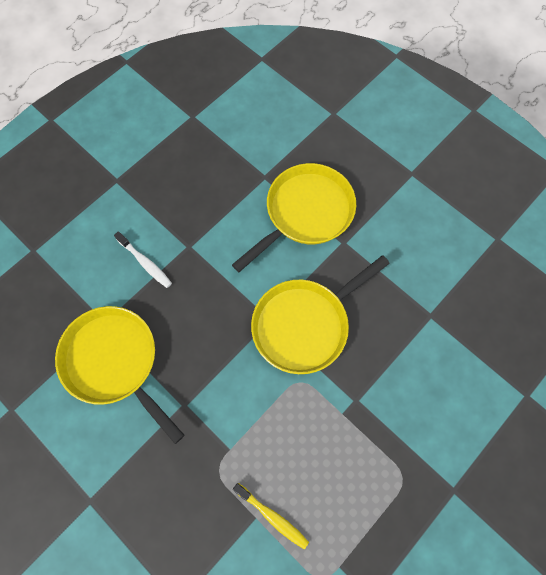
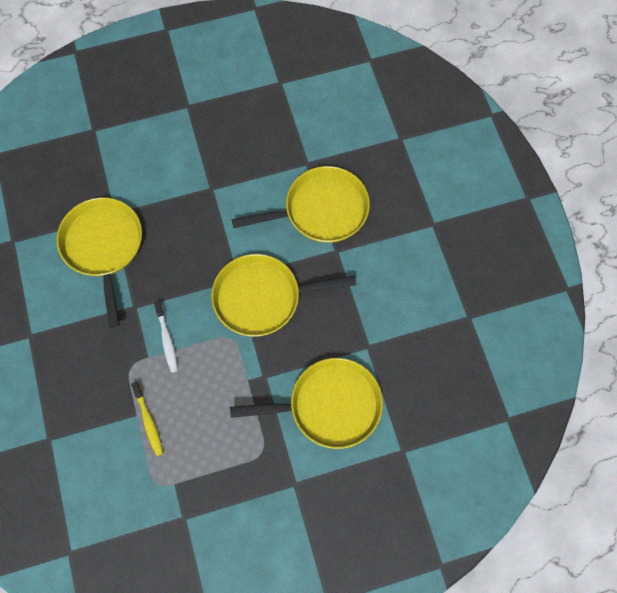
camera: 30 degrees right, 0 degrees up
white toothbrush [114,231,172,288] -> white toothbrush moved to [154,301,178,373]
none -> yellow pan [230,358,383,449]

